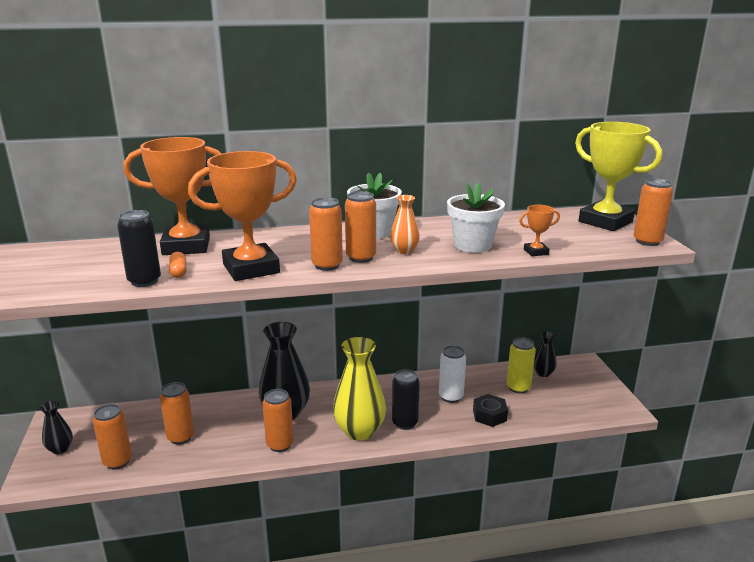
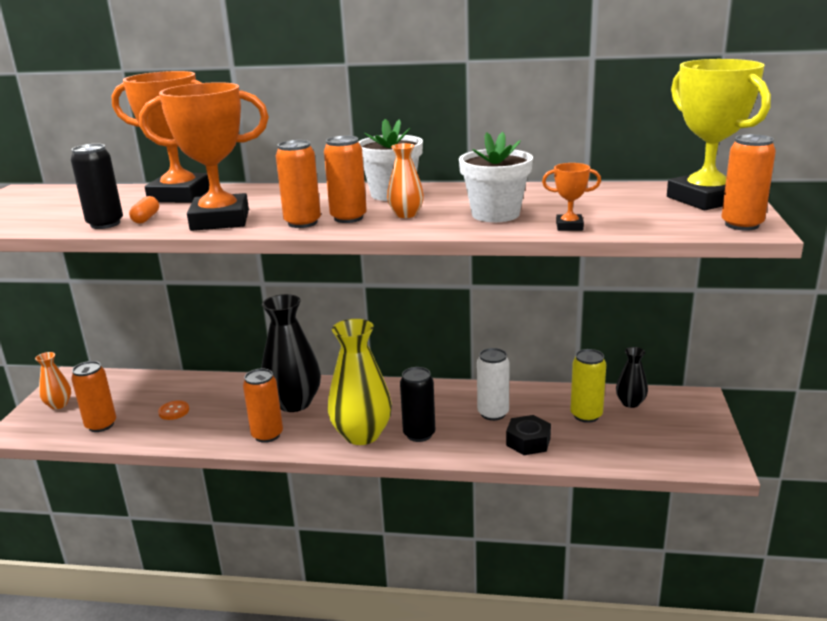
camera: 20 degrees right, 0 degrees up
black vase [40,401,73,454] -> orange vase [35,352,71,409]
orange can [160,382,194,444] -> orange button [158,400,189,420]

